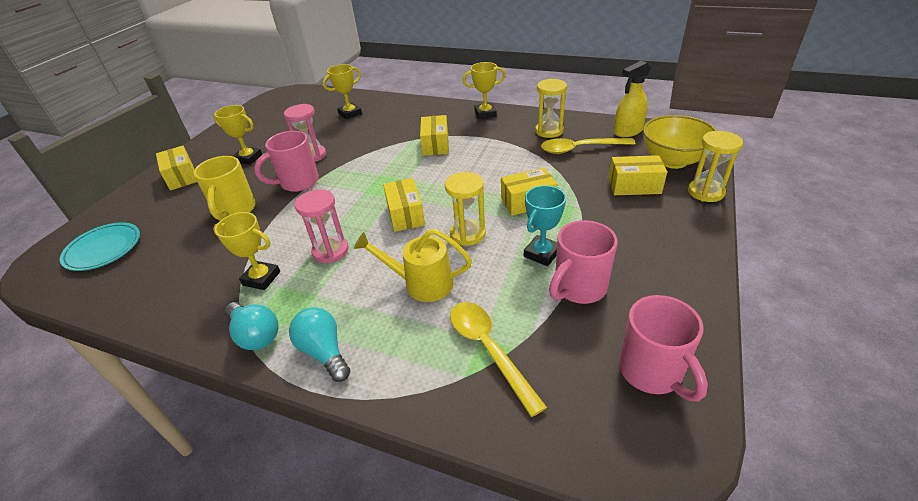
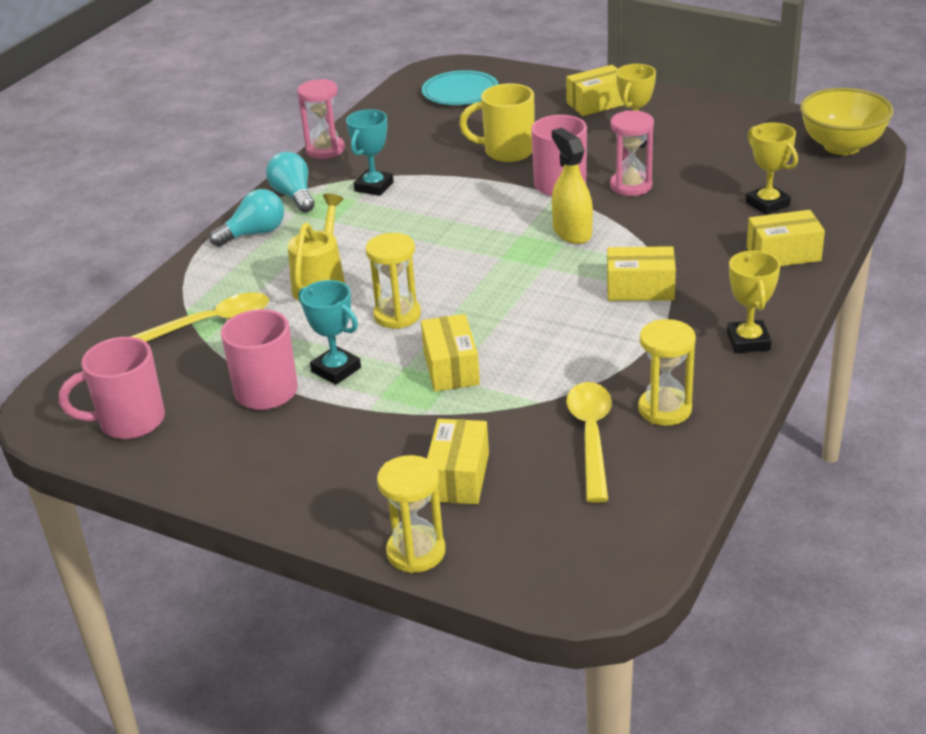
camera: 95 degrees right, 5 degrees down
yellow trophy [213,212,280,290] -> turquoise trophy [346,109,394,196]
turquoise light bulb [225,302,279,350] -> turquoise light bulb turned 105 degrees clockwise [266,152,315,213]
pink hourglass [295,189,349,263] -> pink hourglass moved to [297,79,345,159]
yellow box [383,178,425,232] -> yellow box moved to [747,210,825,266]
yellow spray bottle [614,60,651,137] -> yellow spray bottle moved to [552,128,593,244]
yellow bowl [643,115,718,169] -> yellow bowl moved to [800,88,894,155]

